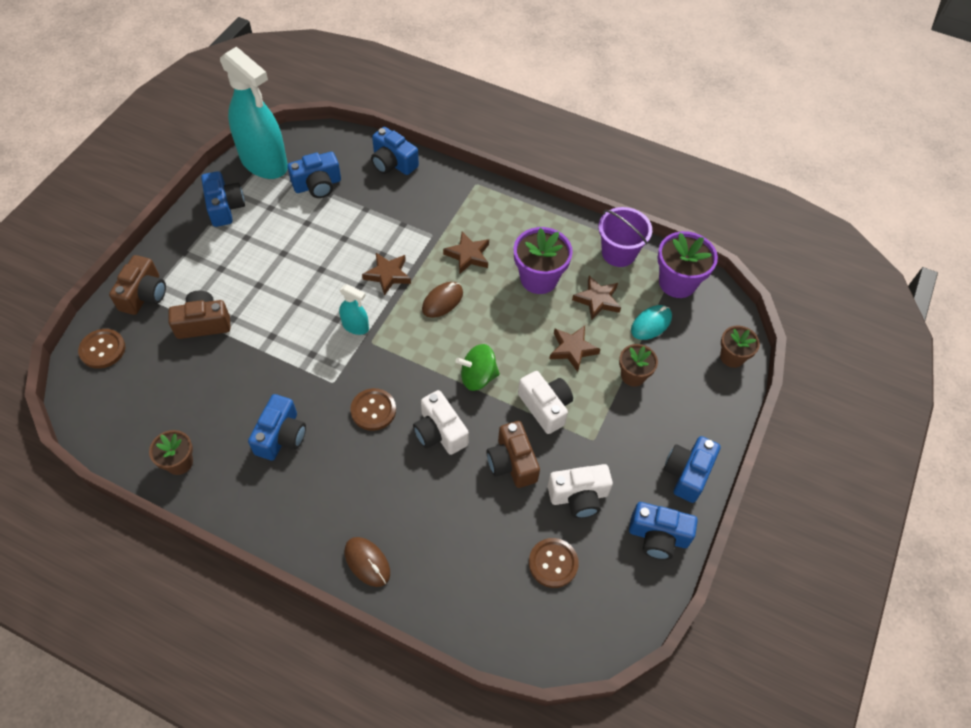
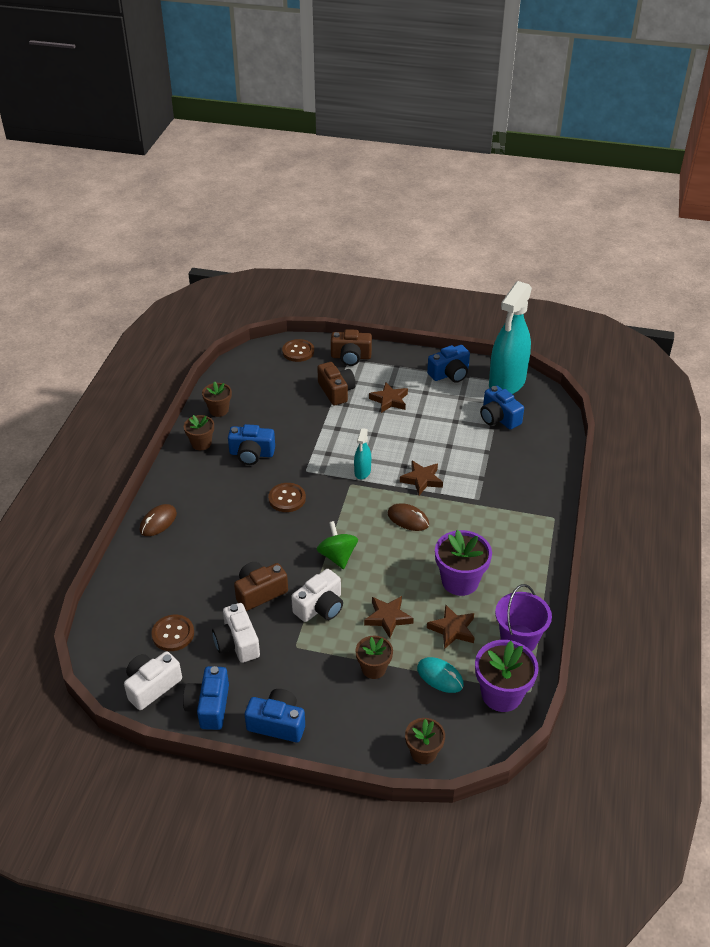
camera: 80 degrees right, 15 degrees down
blue camera [371,127,419,175] -> none
white camera [413,390,469,455] -> white camera moved to [124,651,182,710]
brown star [443,232,489,274] -> brown star moved to [369,382,408,413]
none -> brown flower pot [184,415,214,450]

